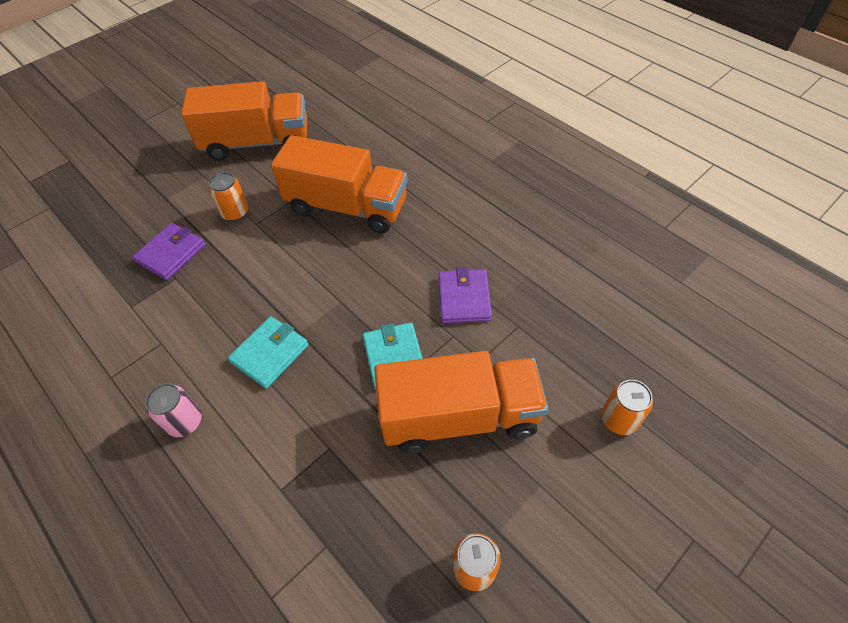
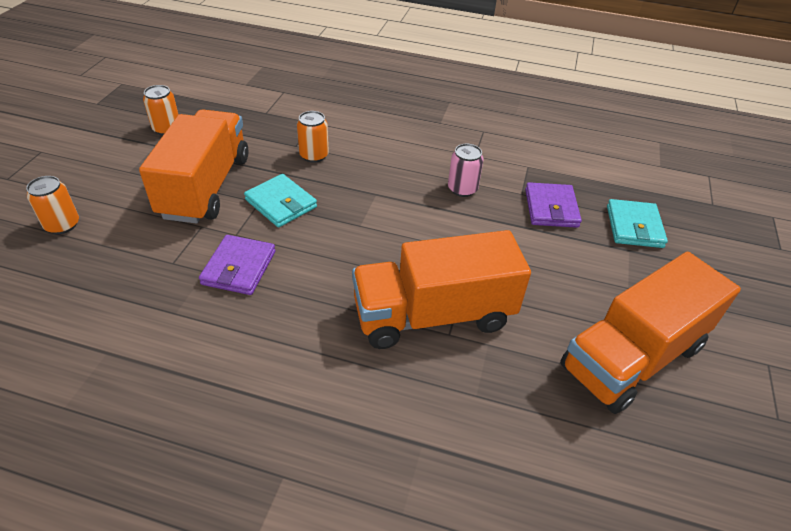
camera: 145 degrees right, 10 degrees down
pink can [145,383,202,437] -> pink can moved to [448,144,484,197]
orange can [208,172,248,221] -> orange can moved to [297,111,329,162]
turquoise wallet [228,316,308,389] -> turquoise wallet moved to [607,199,668,248]
orange truck [374,351,548,453] -> orange truck turned 135 degrees clockwise [139,109,249,224]
purple wallet [438,267,492,323] -> purple wallet turned 45 degrees clockwise [199,235,276,295]

